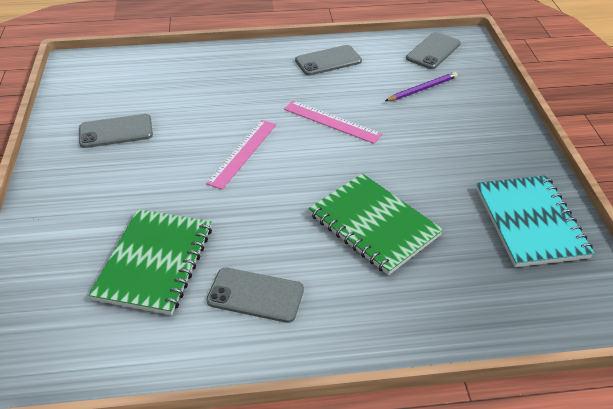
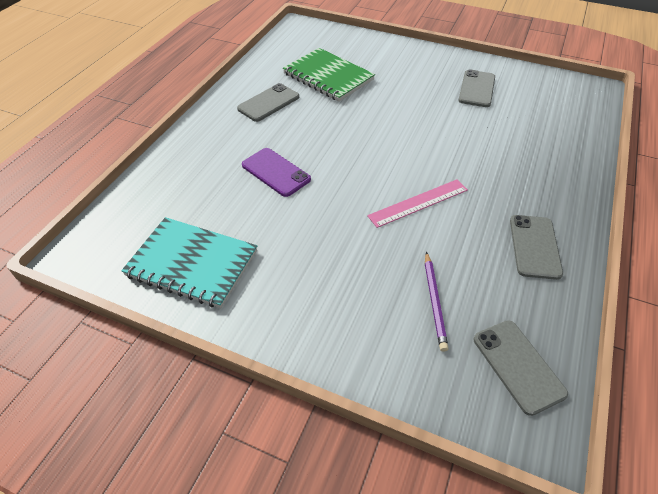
camera: 120 degrees right, 5 degrees up
pink ruler [206,120,276,190] -> none
green notebook [309,173,443,275] -> purple phone [242,148,311,197]

